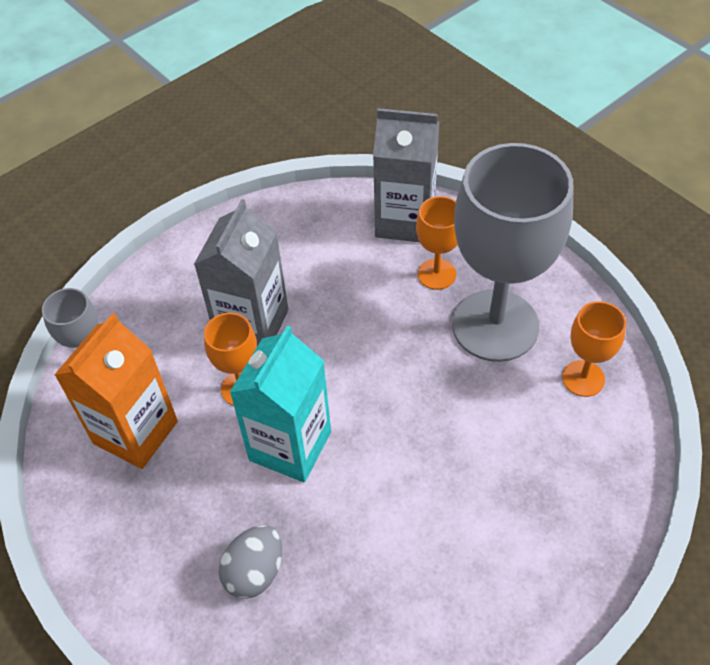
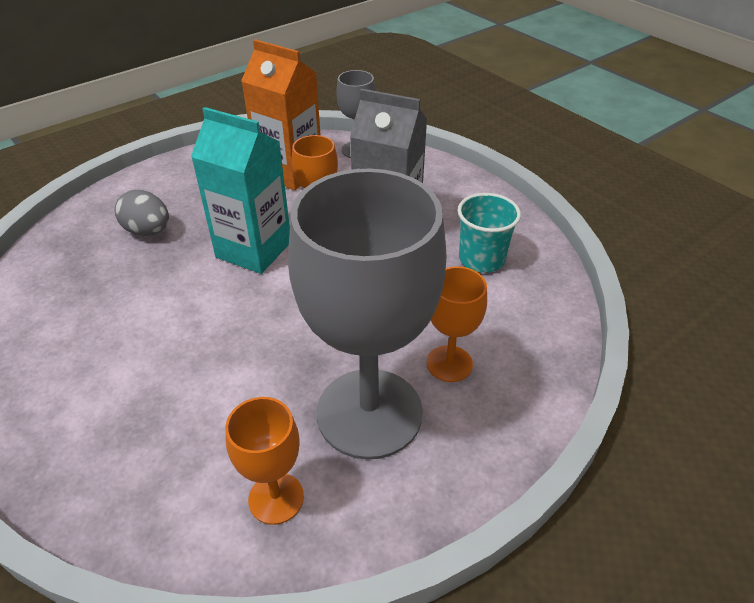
camera: 90 degrees right, 10 degrees down
grey carton [373,108,439,242] -> none
none -> turquoise cup [457,193,521,273]

